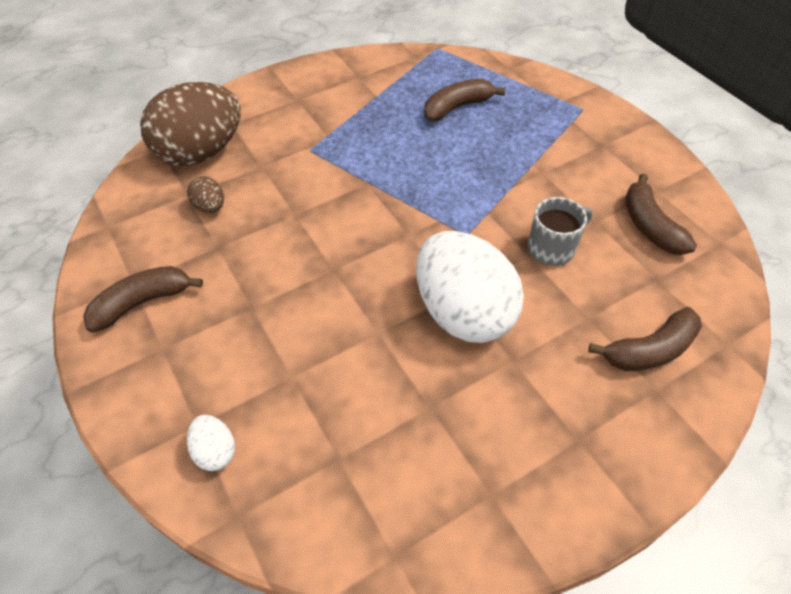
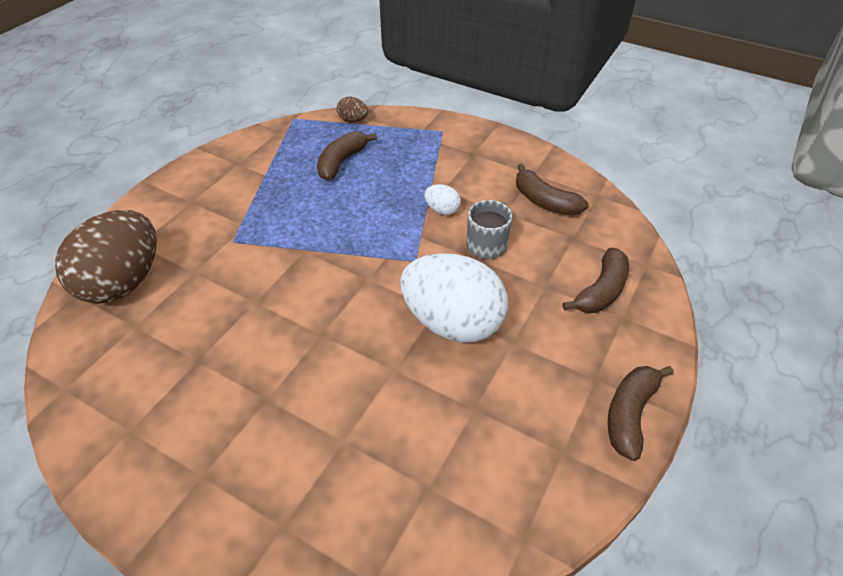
camera: 30 degrees left, 5 degrees down
brown banana [83,266,203,332] -> brown banana moved to [608,366,674,461]
brown egg [187,176,224,213] -> brown egg moved to [337,97,368,122]
white egg [187,415,235,471] -> white egg moved to [424,184,461,215]

